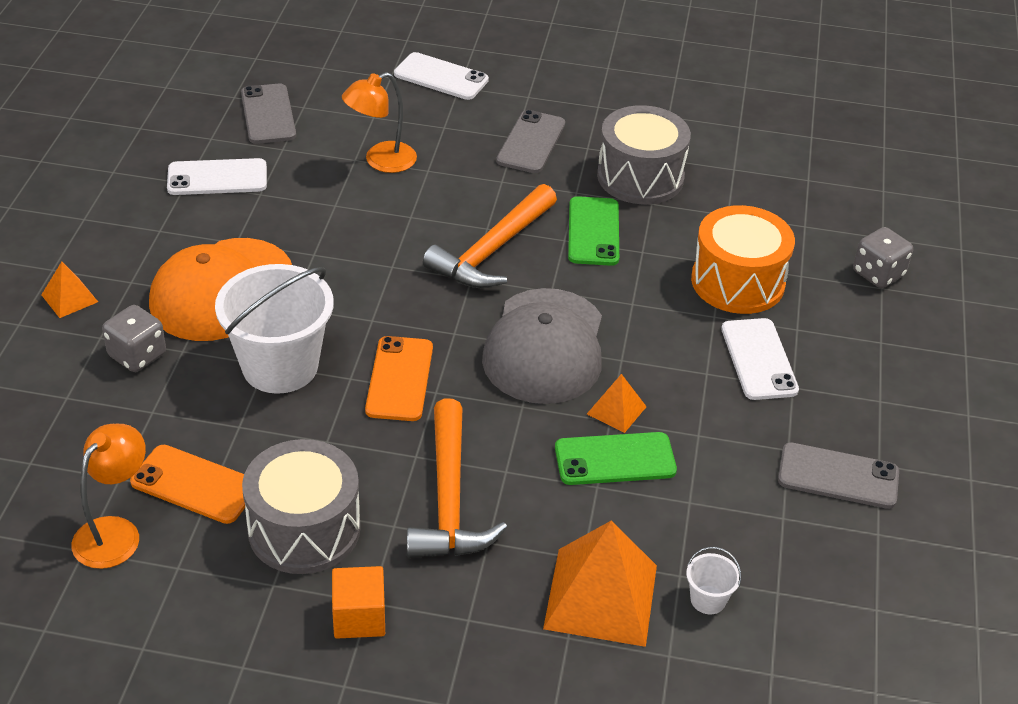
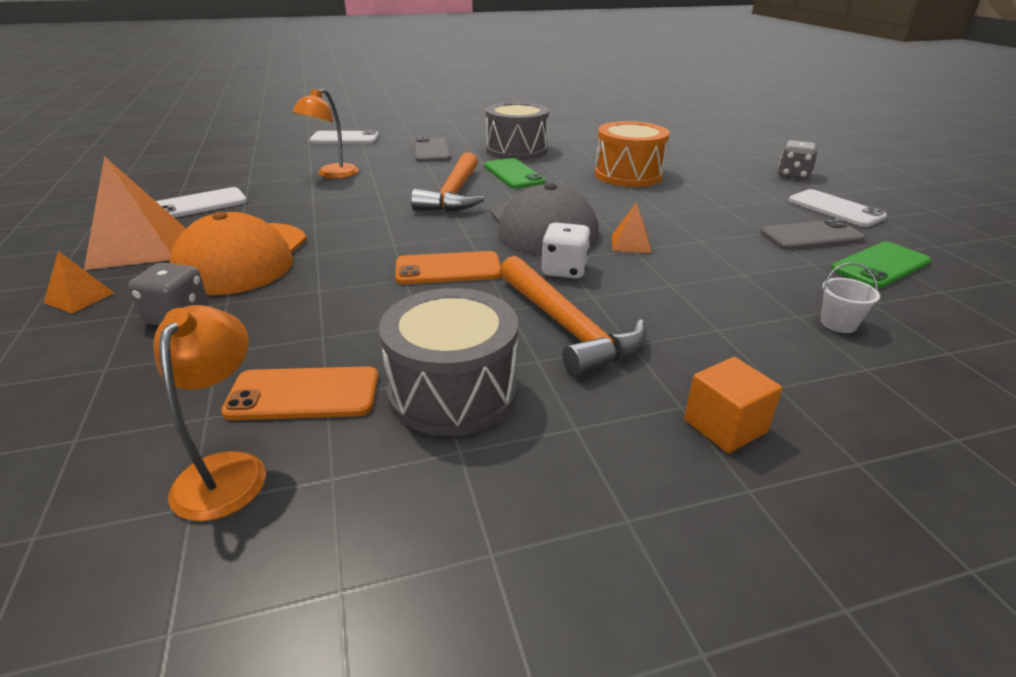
camera: 25 degrees left, 10 degrees down
white bucket [215,264,334,394] -> none
grey phone [241,84,296,144] -> none
orange cube [332,566,385,639] -> orange cube moved to [684,357,782,453]
orange phone [365,336,433,421] -> orange phone turned 75 degrees counterclockwise [395,251,501,284]
orange pyramid [543,520,657,647] -> orange pyramid moved to [84,156,186,270]
green phone [555,432,677,485] -> green phone moved to [831,242,931,288]
white phone [721,318,799,400] -> white phone moved to [789,189,887,227]
grey dice [853,227,913,288] -> grey dice moved to [778,140,818,180]
none -> white dice [541,222,591,279]

